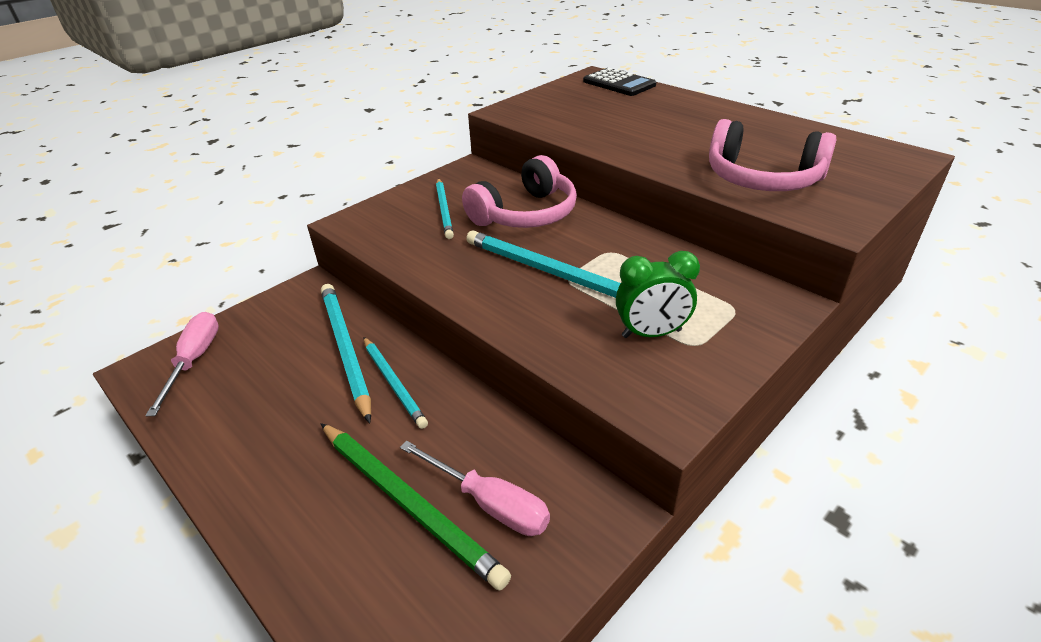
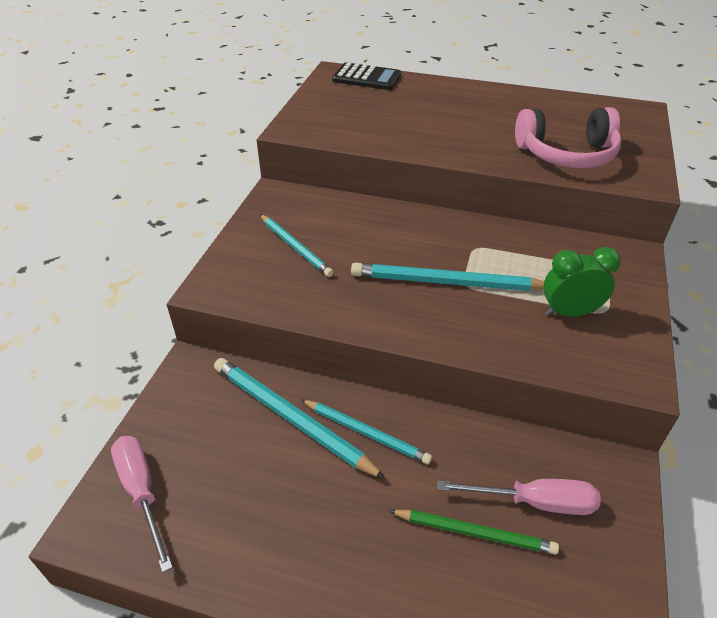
camera: 30 degrees left, 5 degrees up
green pencil [321,423,511,591] -> green pencil [389,510,559,555], size x0.65
pink headphones [462,155,577,228] -> none
green clock [616,251,700,338] -> green clock turned 150 degrees counterclockwise [543,247,621,317]

